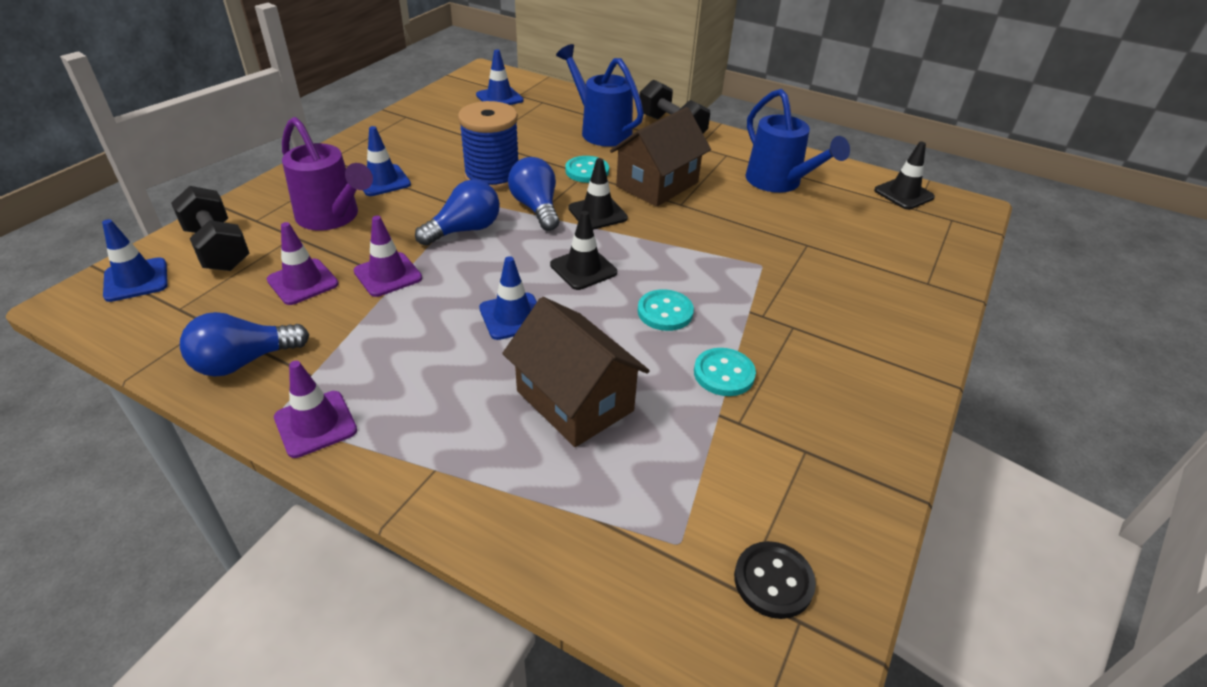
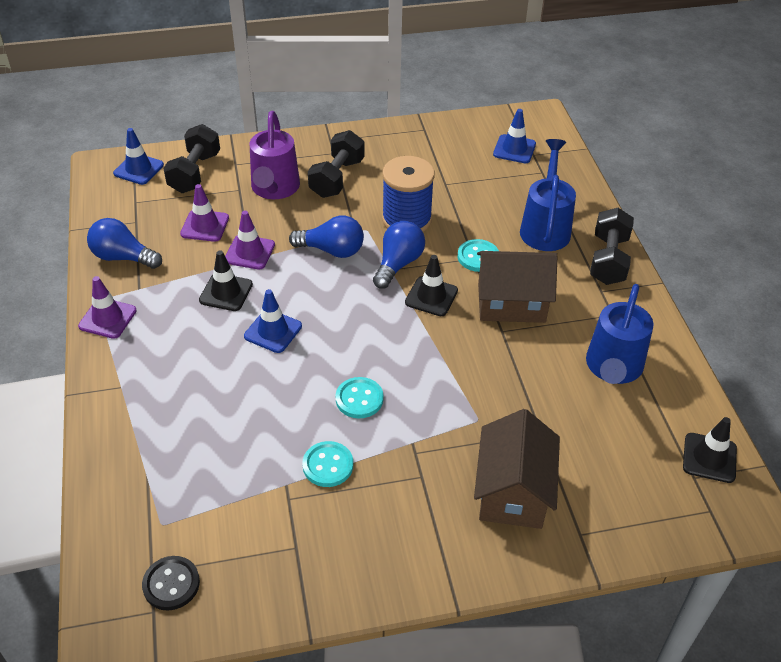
camera: 50 degrees right, 5 degrees up
blue traffic cone [363,126,411,196] -> black dumbbell [308,130,365,198]
brown house [502,297,650,447] -> brown house moved to [474,409,560,529]
black traffic cone [550,211,617,290] -> black traffic cone moved to [199,251,253,311]

